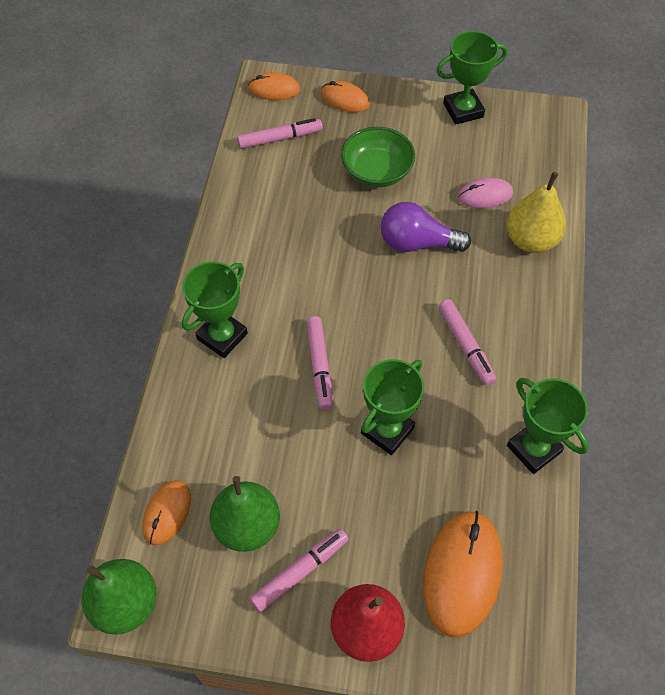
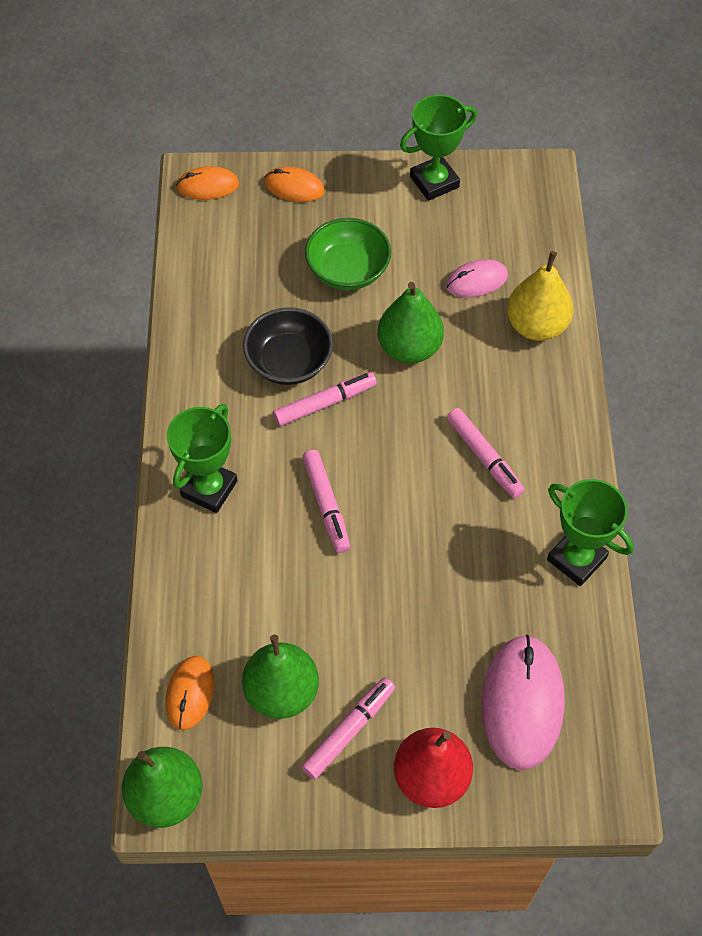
camera: 10 degrees left, 0 degrees up
pink marker [237,118,323,149] -> pink marker moved to [273,372,377,426]
green trophy [361,359,424,455] -> none
purple light bulb [381,202,471,252] -> green pear [378,282,444,363]
orange mouse [423,511,503,637] -> pink mouse [482,635,565,770]
none -> black bowl [243,307,333,385]

